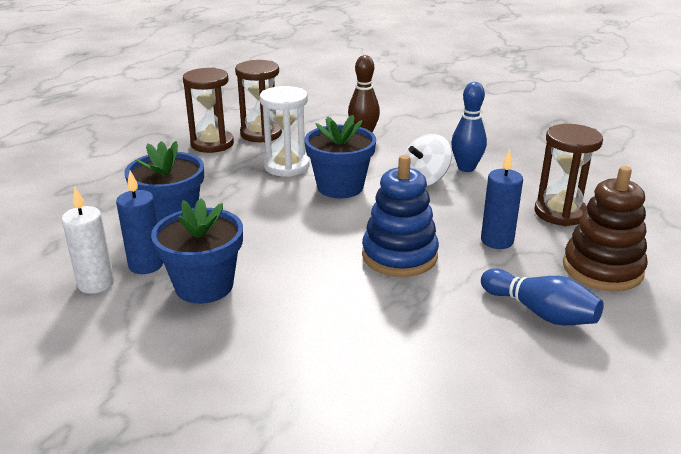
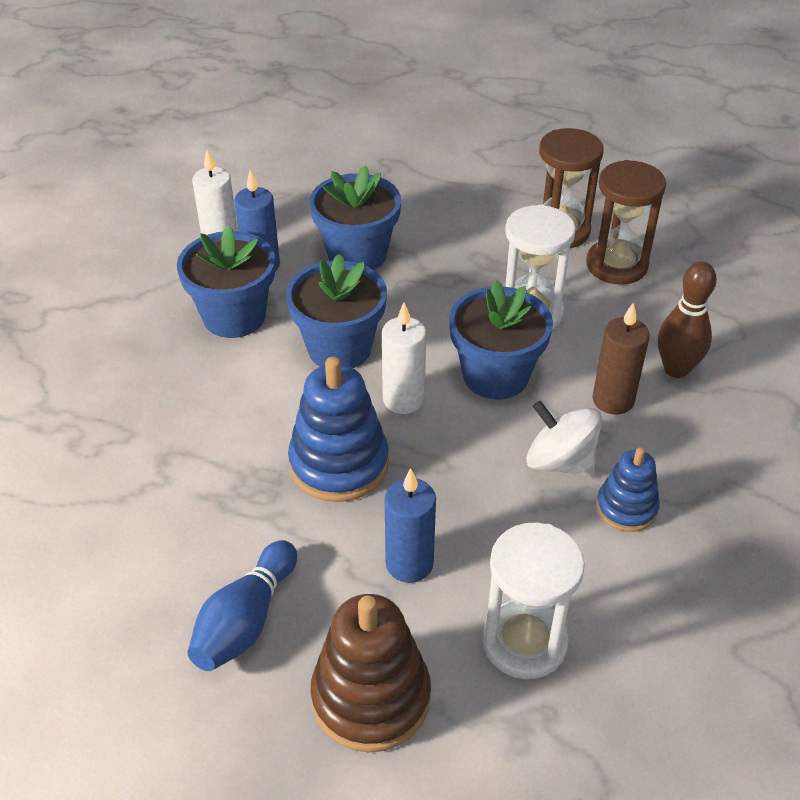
camera: 75 degrees right, 15 degrees up
blue bowling pin [451,82,487,172] -> blue stacking toy [596,447,660,532]
brown hourglass [535,124,603,226] -> white hourglass [482,523,585,679]
none -> blue flower pot [286,254,387,368]
none -> white candle [382,302,426,414]
none -> brown candle [593,302,650,415]

